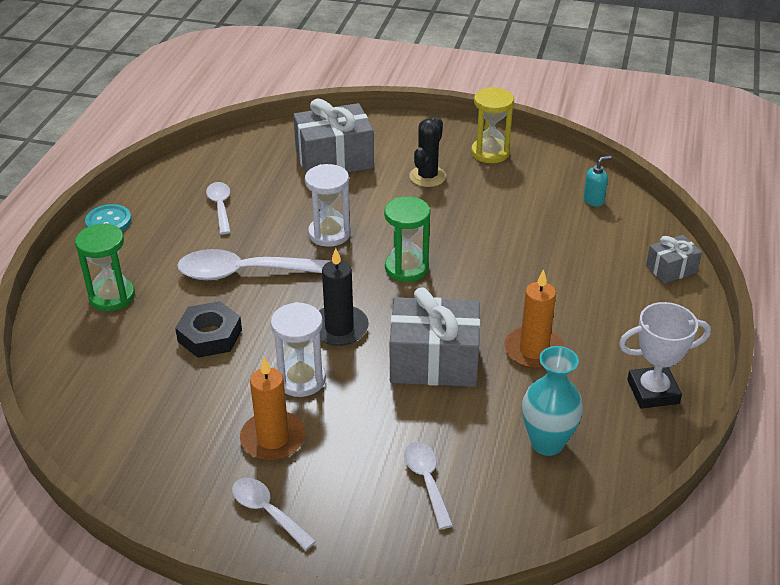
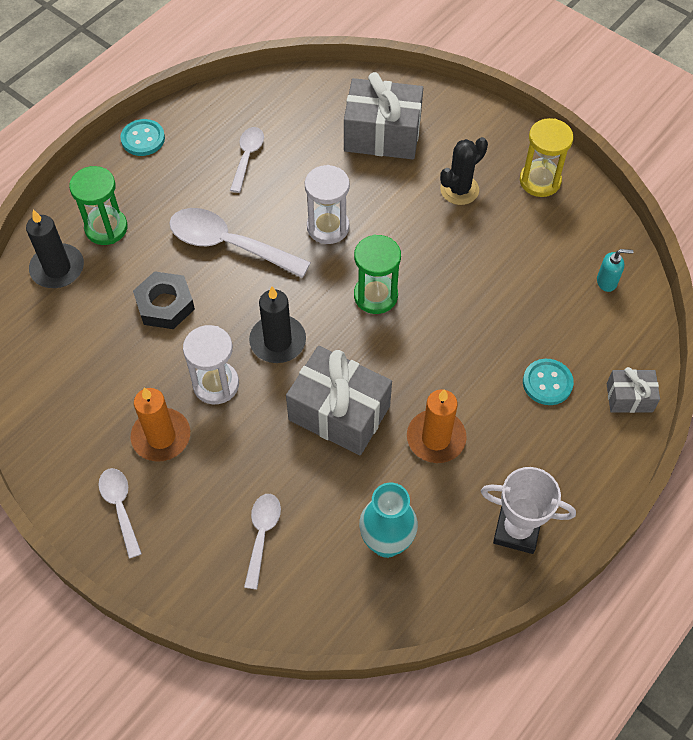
camera: 25 degrees right, 20 degrees up
none -> black candle [26,210,84,288]
none -> turquoise button [523,359,574,405]

